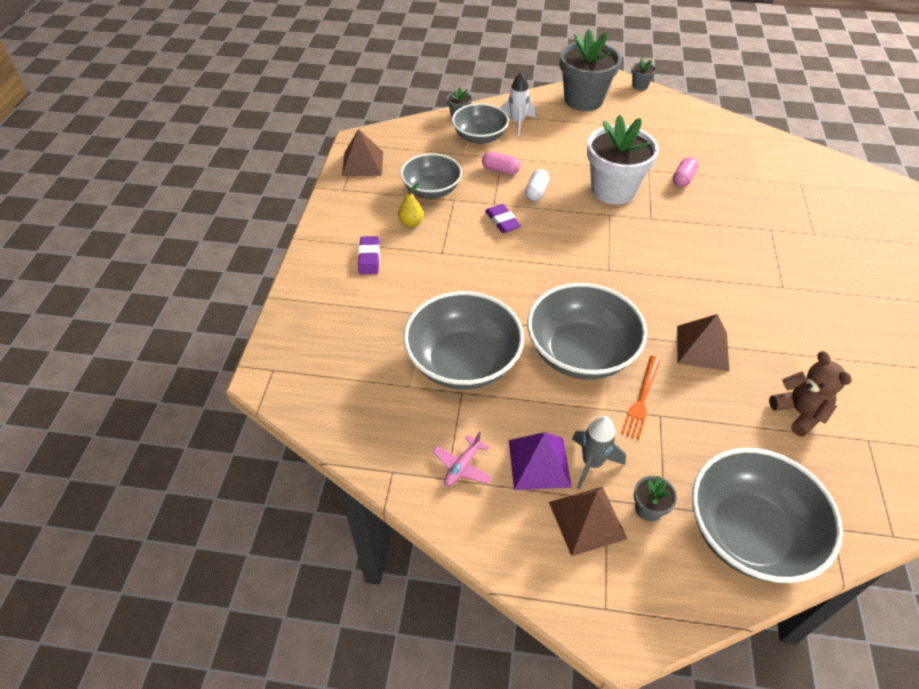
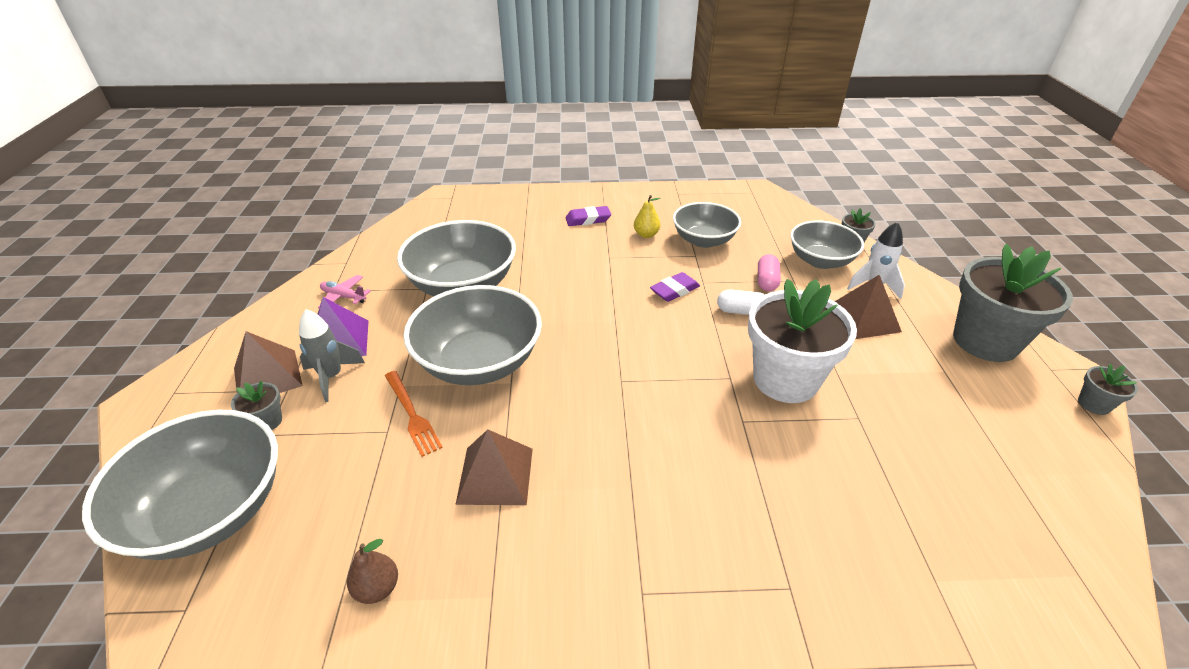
camera: 80 degrees right, 10 degrees down
brown pyramid [342,129,383,176] -> brown pyramid moved to [834,275,902,339]
orange fork [621,356,660,440] -> orange fork turned 135 degrees counterclockwise [385,371,443,457]
pink capsule [673,157,698,187] -> none
brown teddy bear [769,351,852,437] -> brown pear [347,539,398,604]

